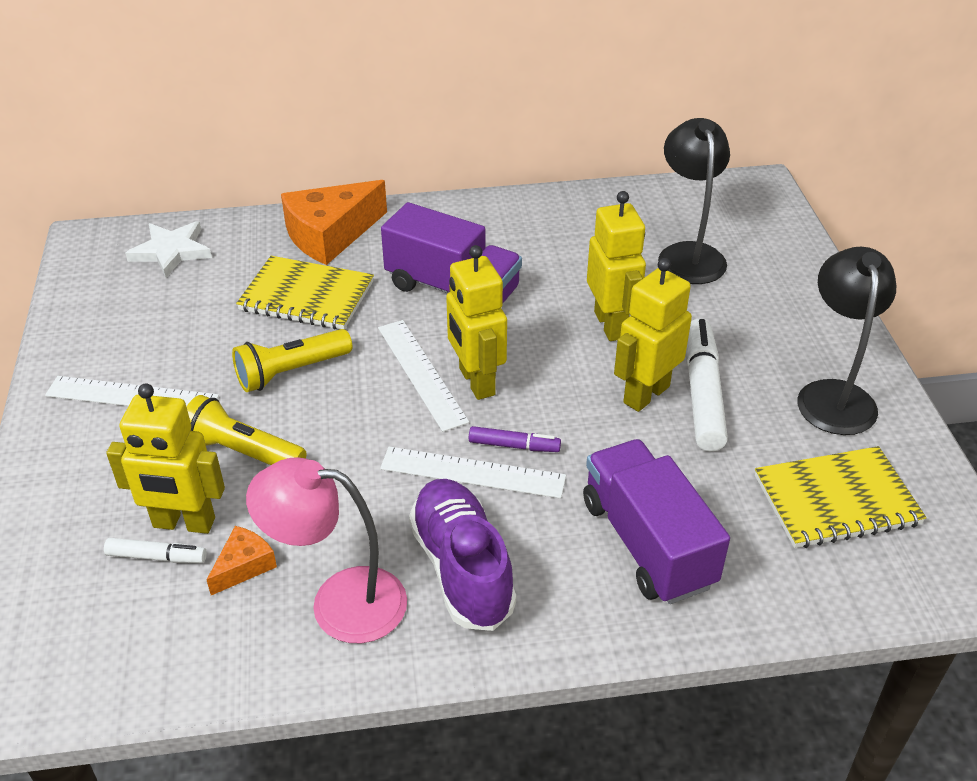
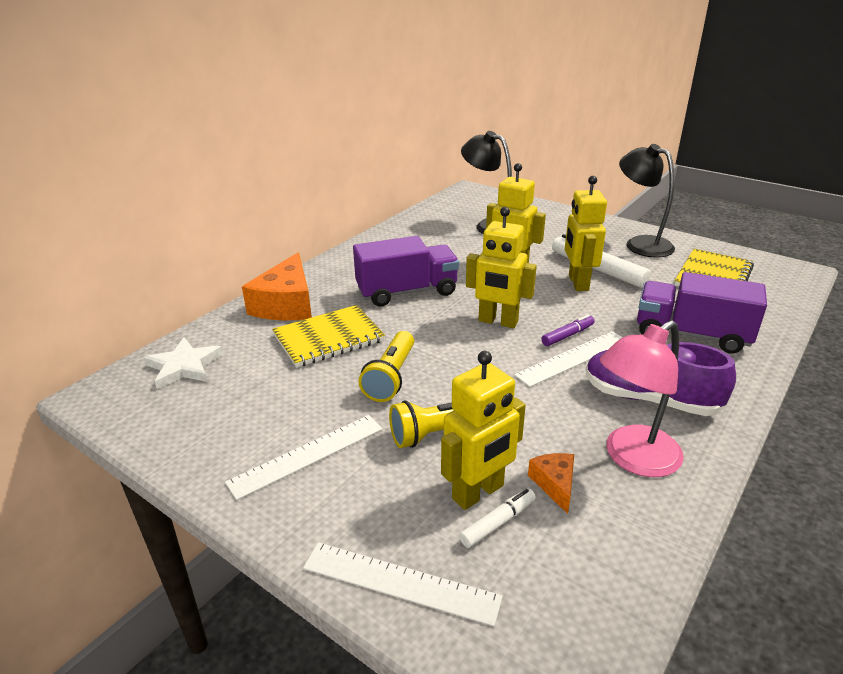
camera: 45 degrees left, 10 degrees down
white ruler [378,320,469,432] -> white ruler moved to [303,542,503,627]

